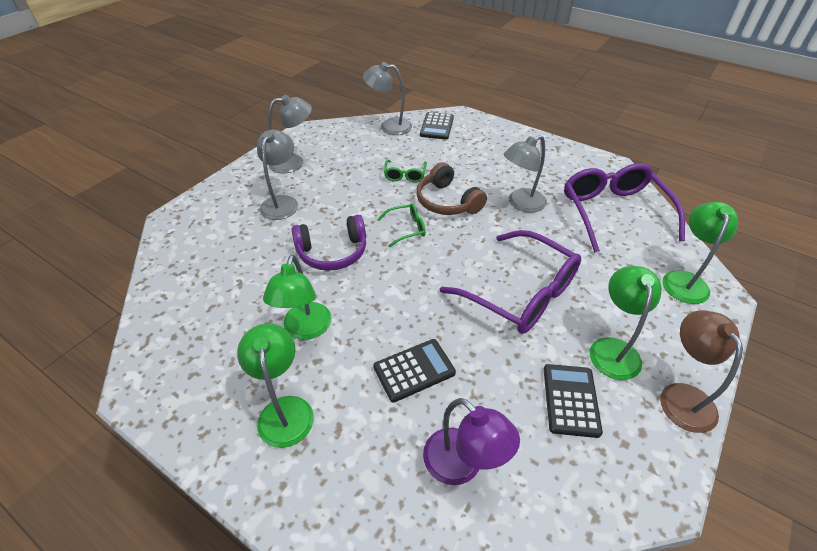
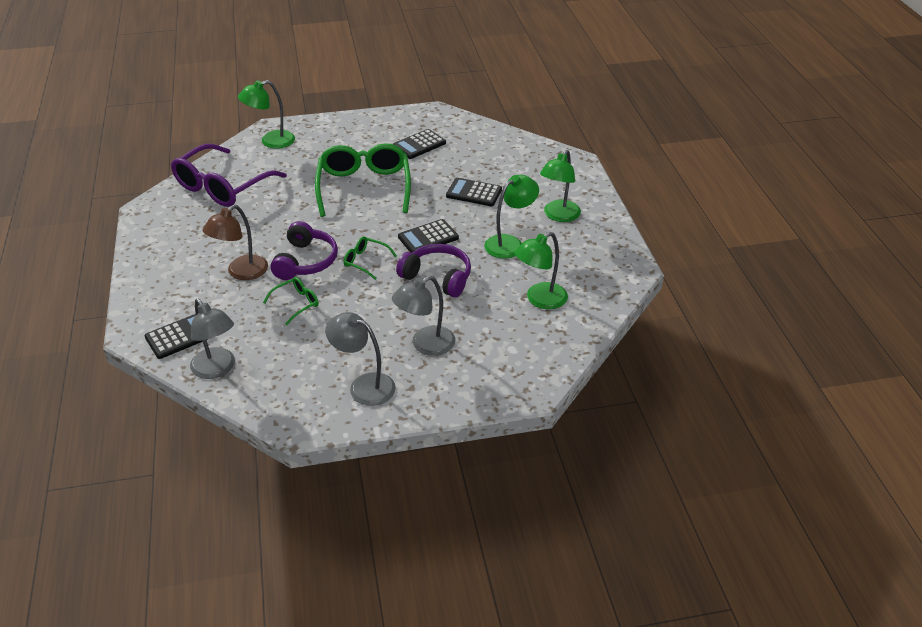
camera: 135 degrees left, 5 degrees down
brown headphones [416,162,487,215] -> purple headphones [270,221,338,280]
purple lamp [423,398,520,485] -> none
purple glasses [440,230,581,334] -> green glasses [315,143,411,217]
grey lamp [504,135,547,213] -> none
green lamp [590,266,662,380] -> green lamp moved to [514,232,568,309]
brown lamp [660,310,743,433] -> brown lamp moved to [203,205,268,280]
none -> black calculator [398,219,459,253]

